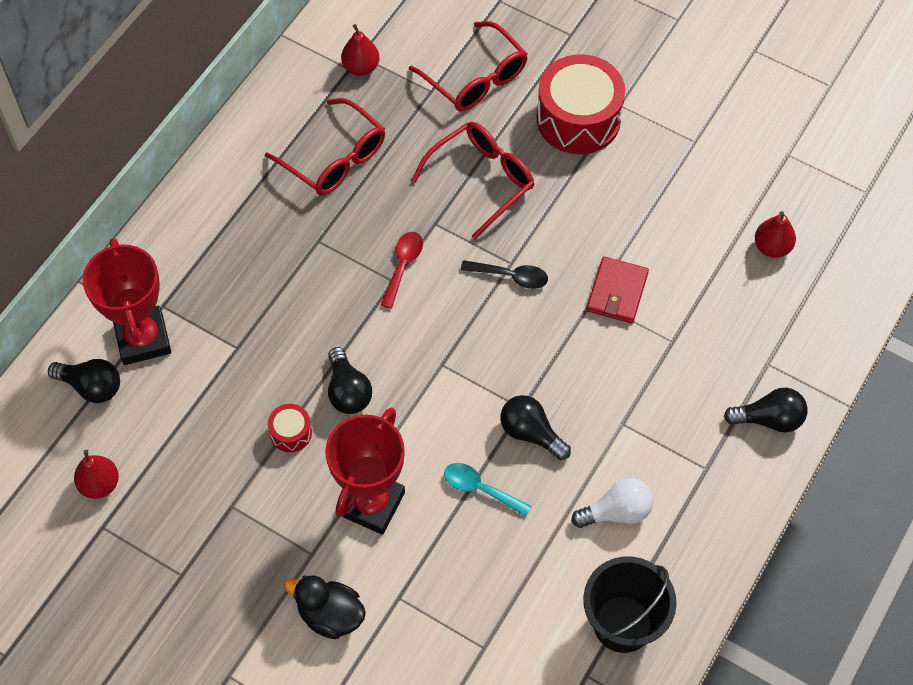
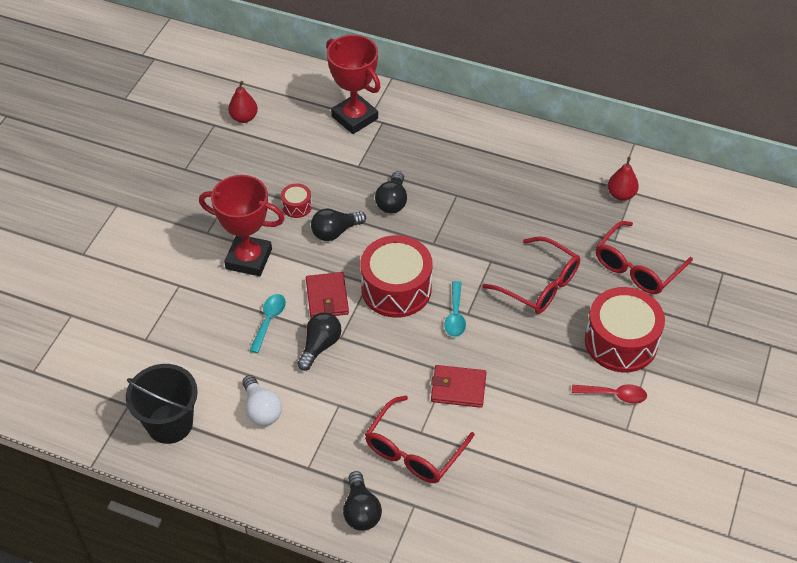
camera: 80 degrees right, 10 degrees down
black light bulb [48,359,120,403] -> black light bulb moved to [375,171,407,213]
red trophy [82,238,171,365] -> red trophy turned 75 degrees clockwise [326,35,381,134]
red glasses [265,98,385,195] -> red glasses moved to [365,396,475,483]
black duck [284,575,366,639] -> none
red spoon [381,232,423,308] -> red spoon moved to [572,384,647,404]
black spoon [461,260,548,289] -> turquoise spoon [444,281,466,337]
red pear [755,211,796,258] -> none
none -> red wallet [306,272,349,318]
none -> red drum [360,235,433,318]

